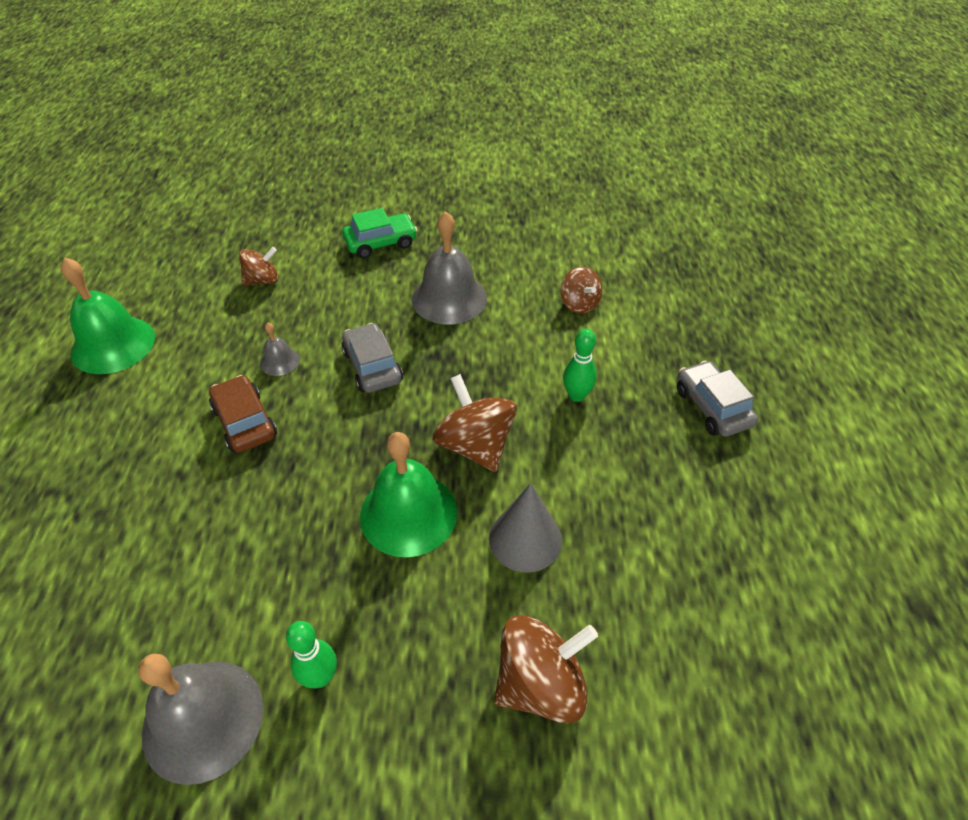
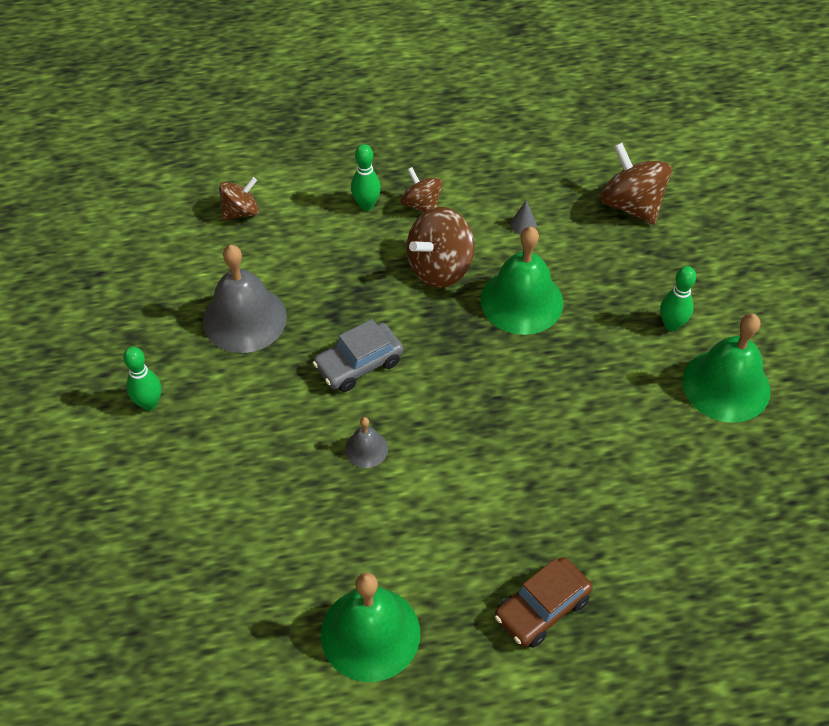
camera: 100 degrees left, 5 degrees up
grey bell [138,654,264,785] -> green bell [682,314,770,423]
brown car [209,375,277,453] -> brown car moved to [495,557,593,648]
brown spinning top [239,247,278,286] -> brown spinning top moved to [400,167,443,212]
green car [342,208,417,258] -> green bowling pin [123,347,161,411]
grey cone [489,483,562,572] -> grey cone [510,200,537,234], size x0.46
grey car [677,361,758,437] -> none

